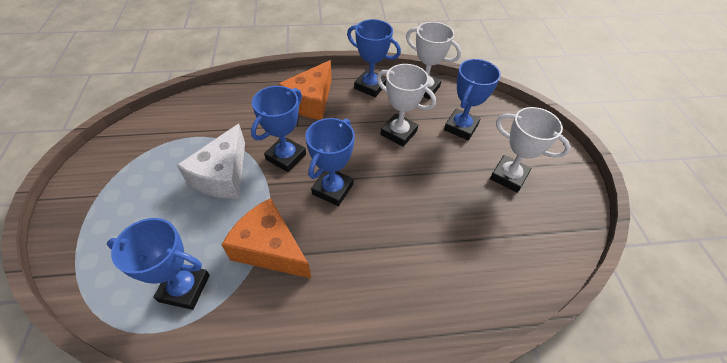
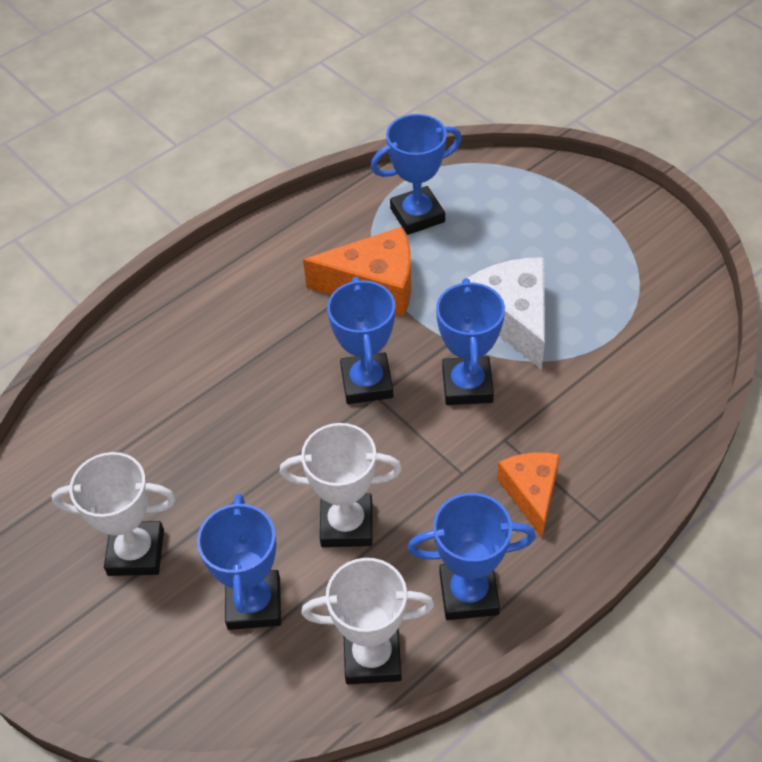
camera: 150 degrees right, 0 degrees up
orange cheese [278,60,332,120] -> orange cheese [497,452,560,537], size x0.66

